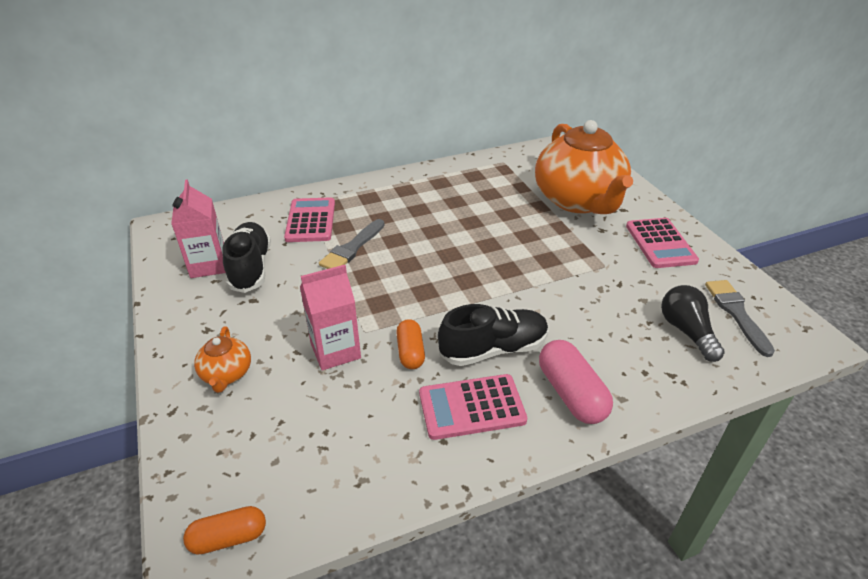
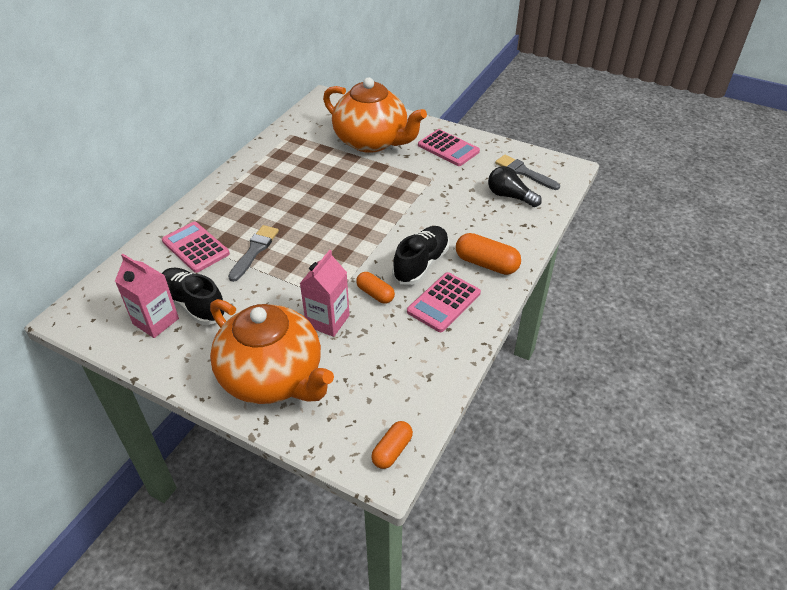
camera: 40 degrees left, 5 degrees up
orange teapot [194,326,251,393] -> orange teapot [210,299,334,404], size x2.38
grey brush [319,219,385,269] -> grey brush turned 150 degrees counterclockwise [228,225,279,282]
pink capsule [539,340,613,424] -> orange capsule [456,233,521,275]

